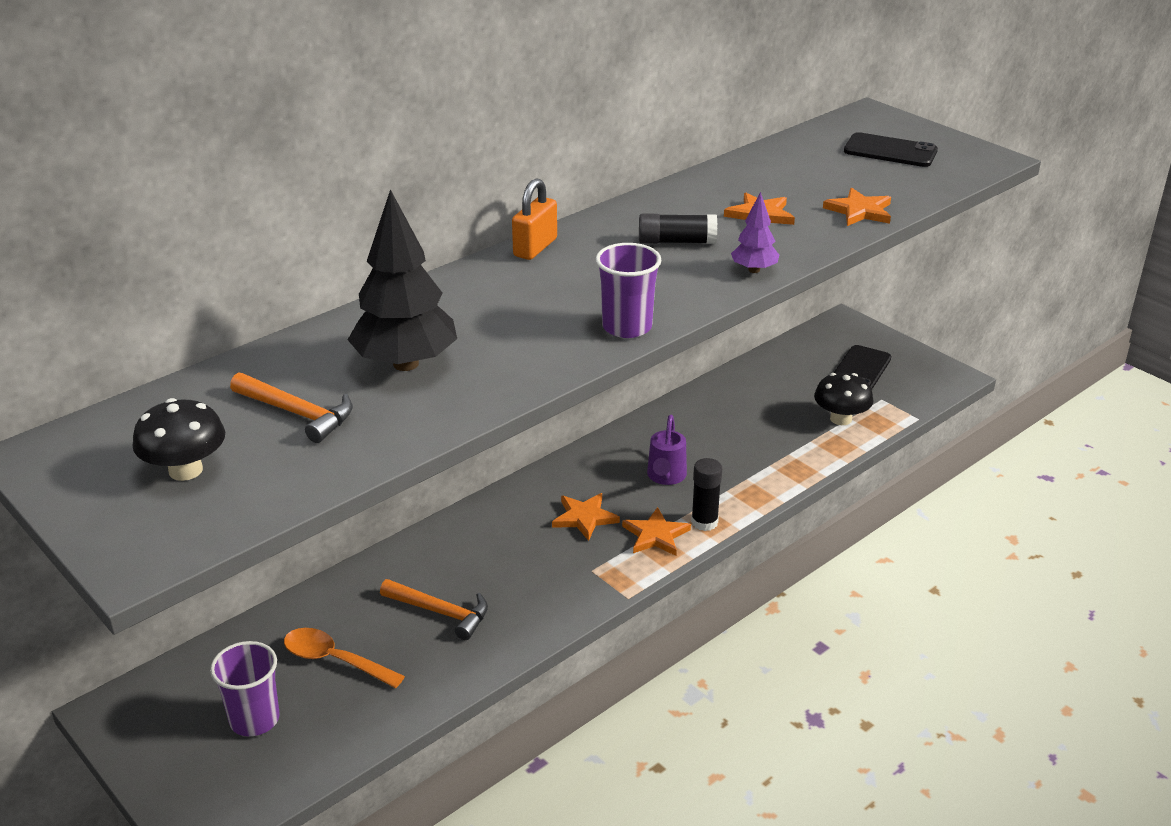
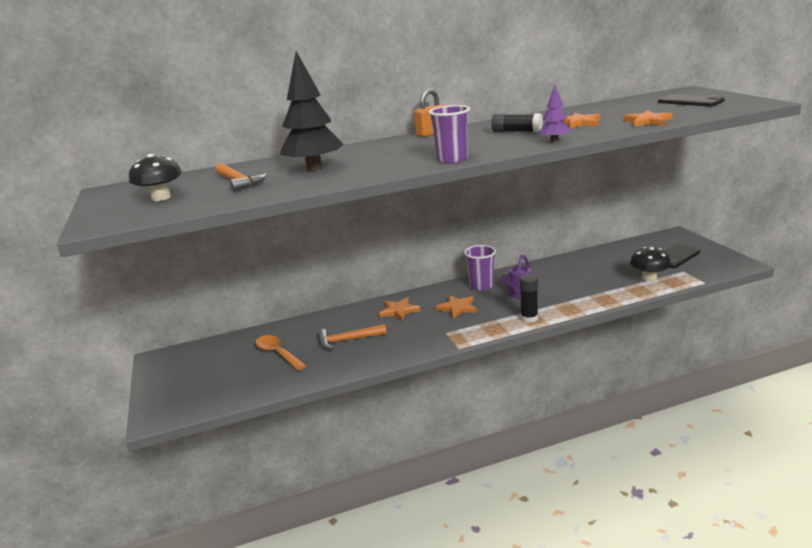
camera: 25 degrees right, 10 degrees down
purple cup [210,641,280,736] -> purple cup moved to [464,245,496,290]
orange hammer [380,579,488,640] -> orange hammer turned 120 degrees clockwise [318,324,387,350]
orange star [622,507,691,556] -> orange star moved to [379,297,420,321]

